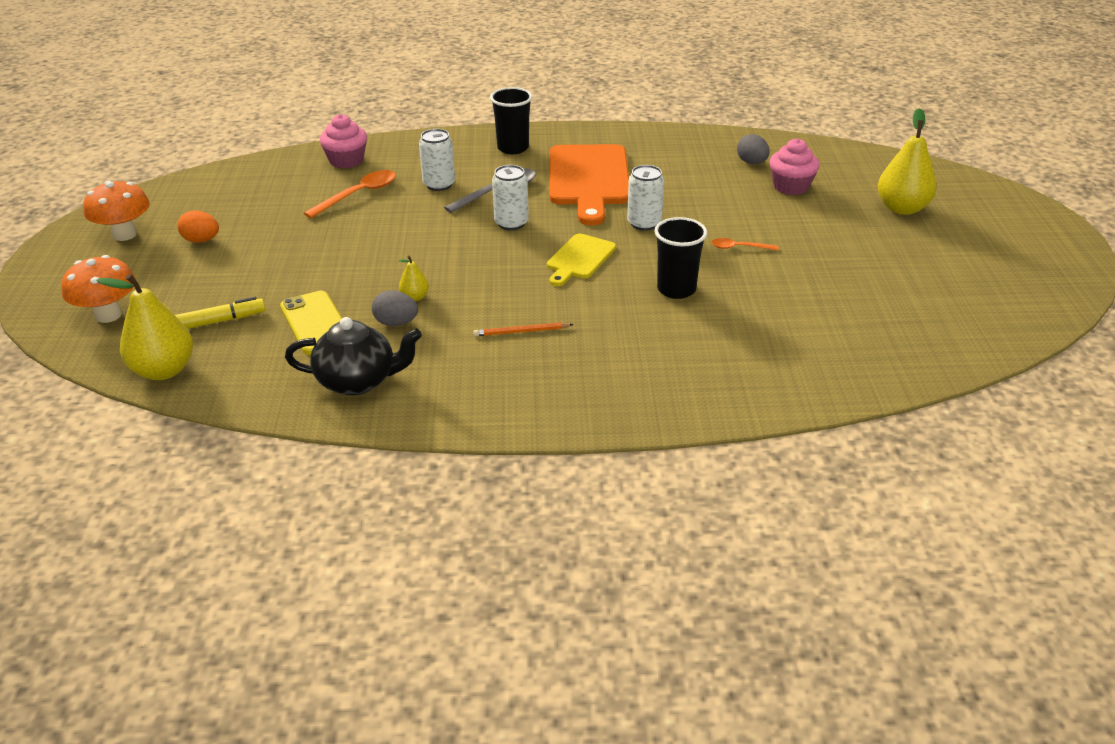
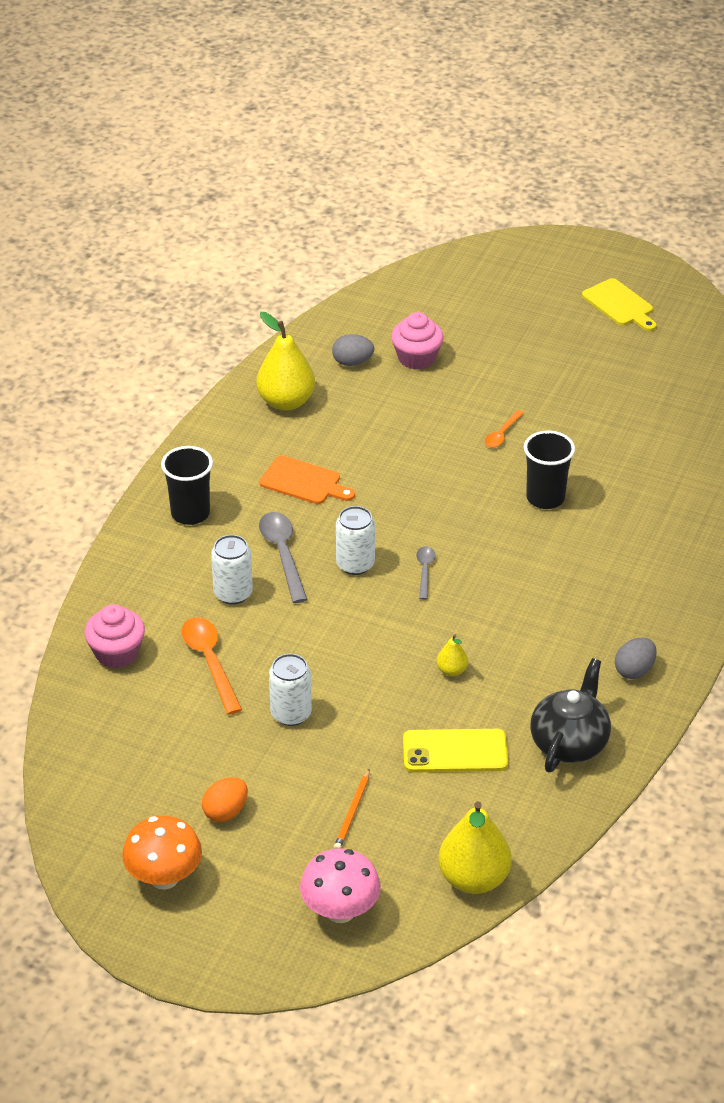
camera: 65 degrees left, 5 degrees up
orange mushroom [62,255,136,323] -> pink mushroom [300,848,381,923]
yellow marker [175,297,265,329] -> none
grey egg [372,290,418,326] -> grey egg moved to [615,637,657,679]
orange pencil [473,322,574,336] -> orange pencil moved to [334,769,370,849]
yellow cutting board [547,233,616,286] -> yellow cutting board moved to [582,278,657,331]
orange cutting board [550,144,629,225] -> orange cutting board [259,455,355,504], size x0.54
white can [627,165,664,231] -> white can moved to [269,654,312,726]
yellow pear [878,108,937,215] -> yellow pear moved to [256,312,315,411]
none -> grey spoon [416,546,436,600]

